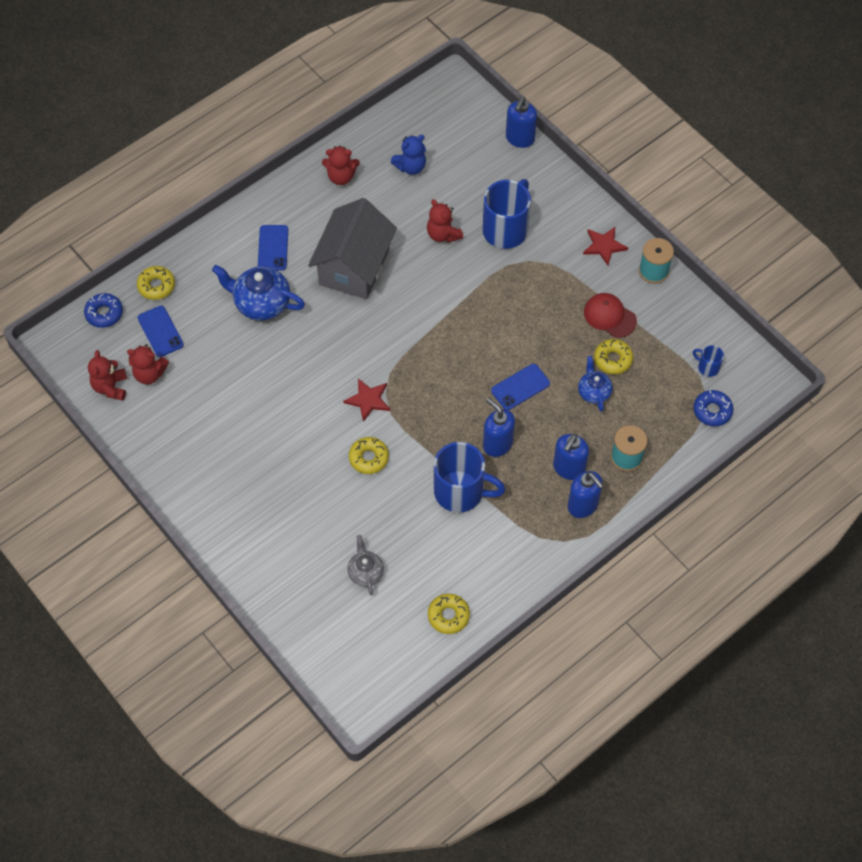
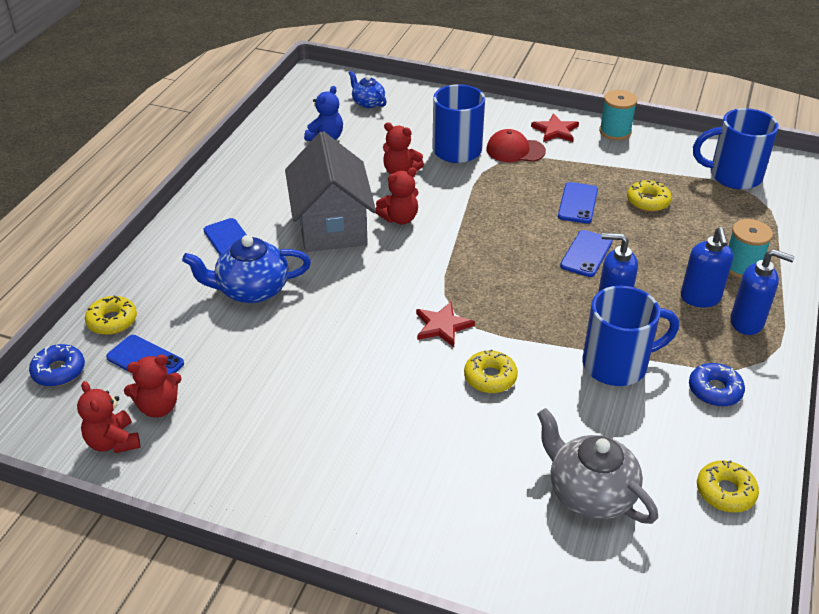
camera: 30 degrees left, 20 degrees down
red teddy bear [322,146,360,185] -> red teddy bear moved to [375,167,419,224]
grey teapot [347,535,384,595] -> grey teapot [537,408,658,524], size x1.71
blue soap dispenser [506,96,537,148] -> none
blue teapot [578,356,613,412] -> blue teapot moved to [349,71,387,108]
red cap [584,293,637,338] -> red cap moved to [486,129,546,162]
blue mug [693,345,724,377] -> blue mug [693,108,779,190], size x2.20
blue donut [693,390,734,426] -> blue donut moved to [689,363,745,407]
none -> blue phone [558,182,598,224]

